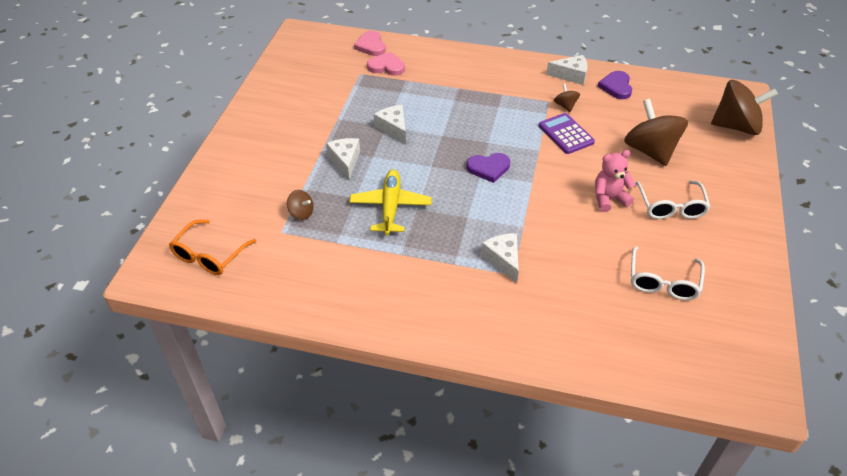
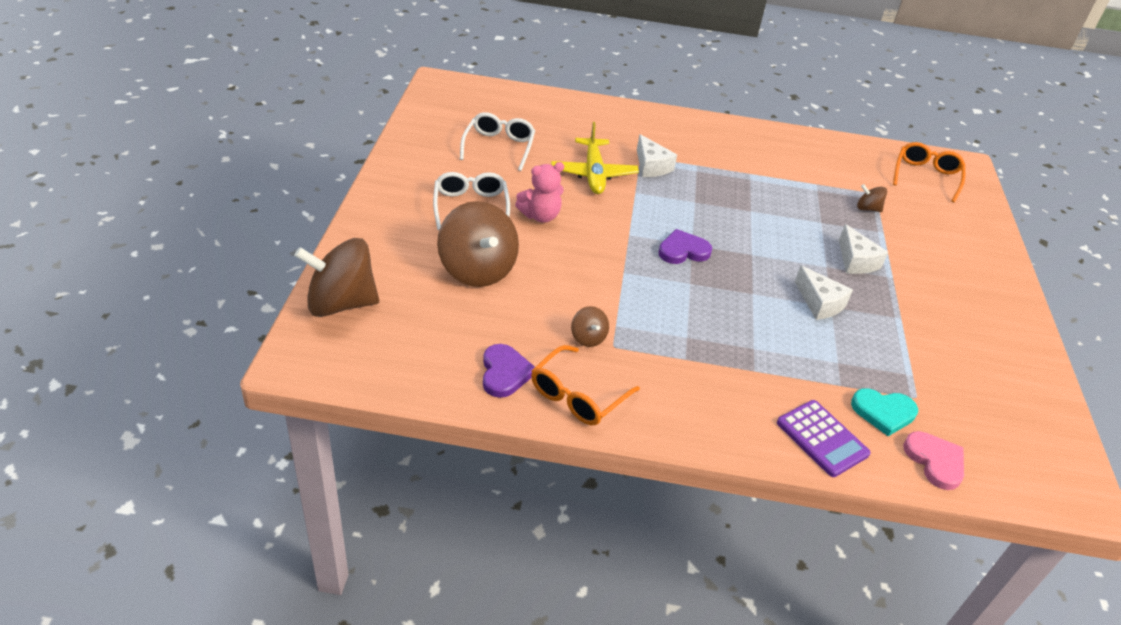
camera: 170 degrees right, 5 degrees down
yellow plane [349,169,432,235] -> yellow plane moved to [551,122,639,194]
pink heart [367,52,405,76] -> turquoise heart [851,388,918,436]
purple calculator [539,113,595,154] -> purple calculator moved to [777,400,871,477]
white cheese [546,55,588,85] -> orange glasses [531,345,640,425]

